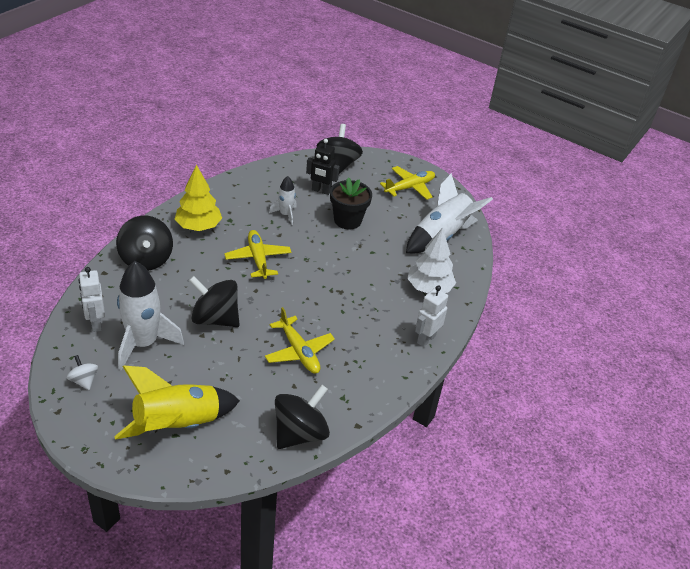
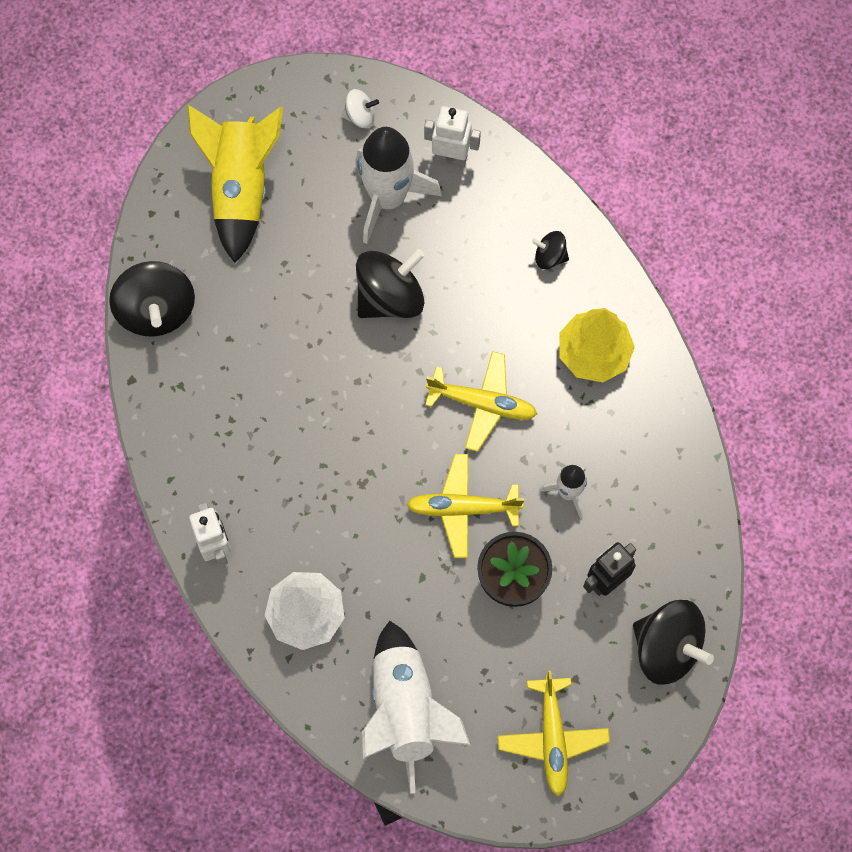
camera: 125 degrees right, 30 degrees up
black spinning top [116,216,173,271] -> black spinning top [532,231,569,269], size x0.50
yellow plane [265,307,335,374] -> yellow plane moved to [406,454,524,558]

